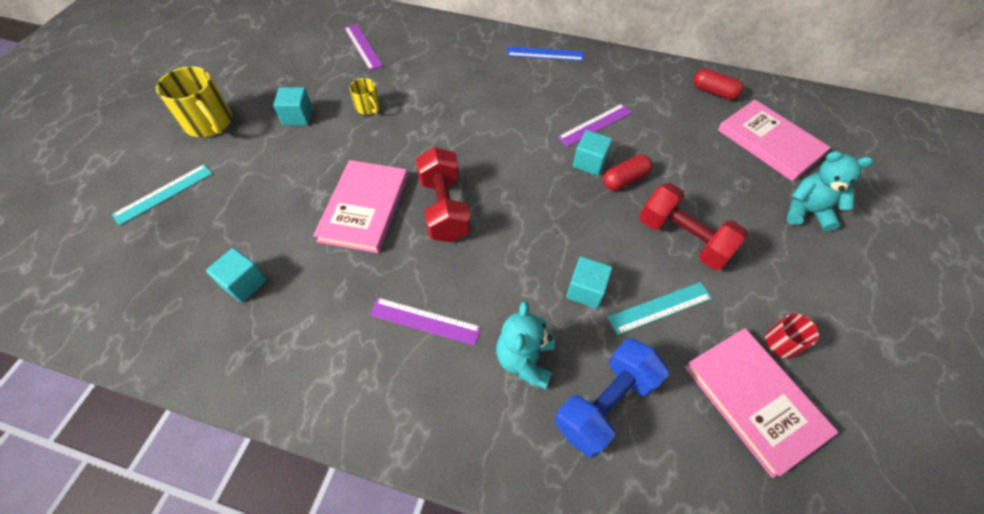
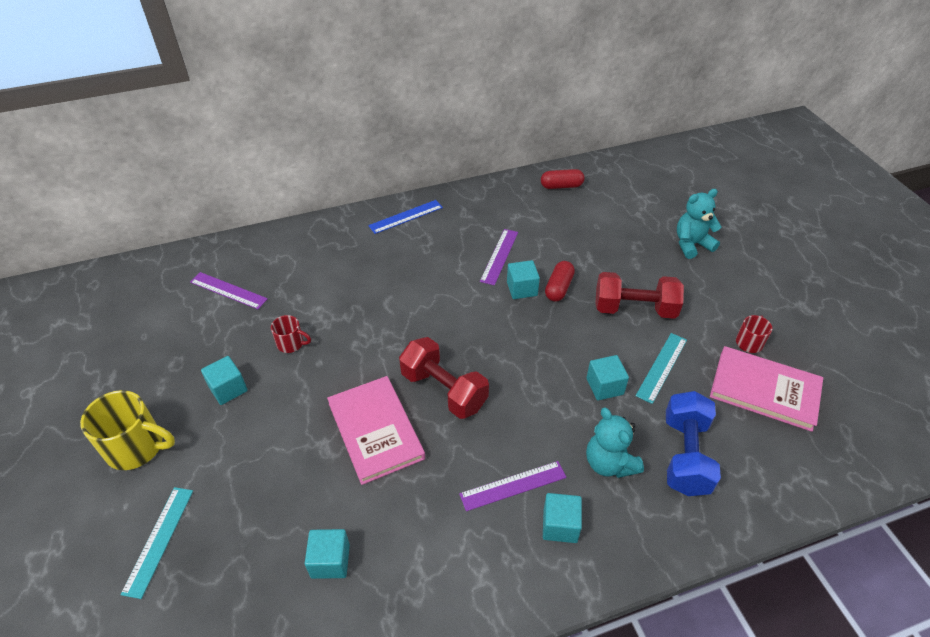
camera: 35 degrees left, 10 degrees down
yellow mug [349,78,380,115] -> red mug [271,315,311,353]
pink book [718,99,831,182] -> none
none -> turquoise cube [543,493,582,543]

